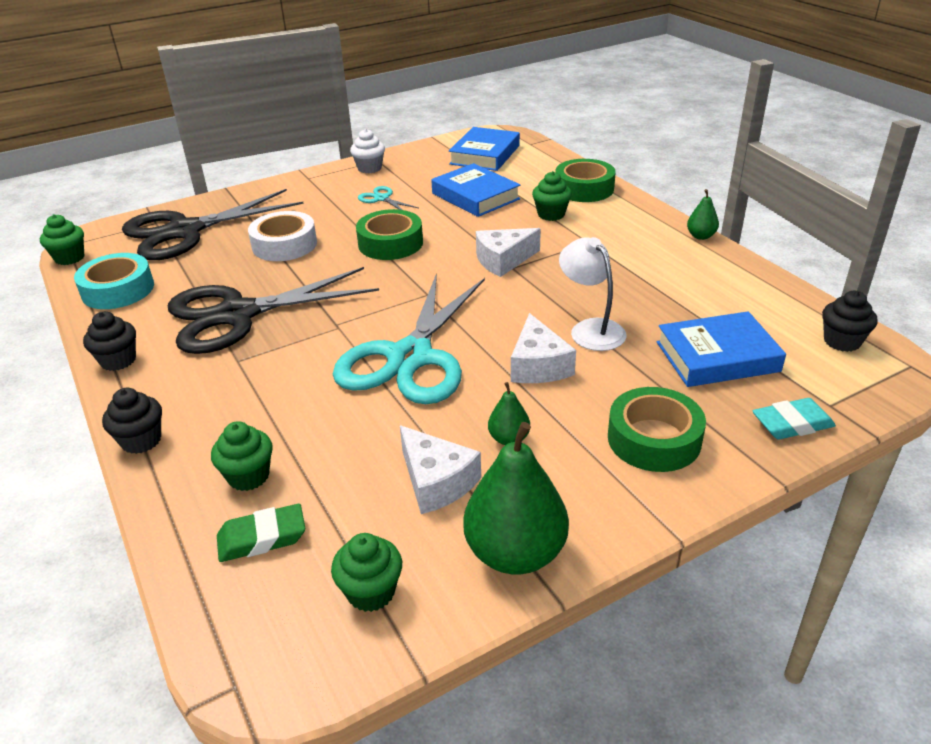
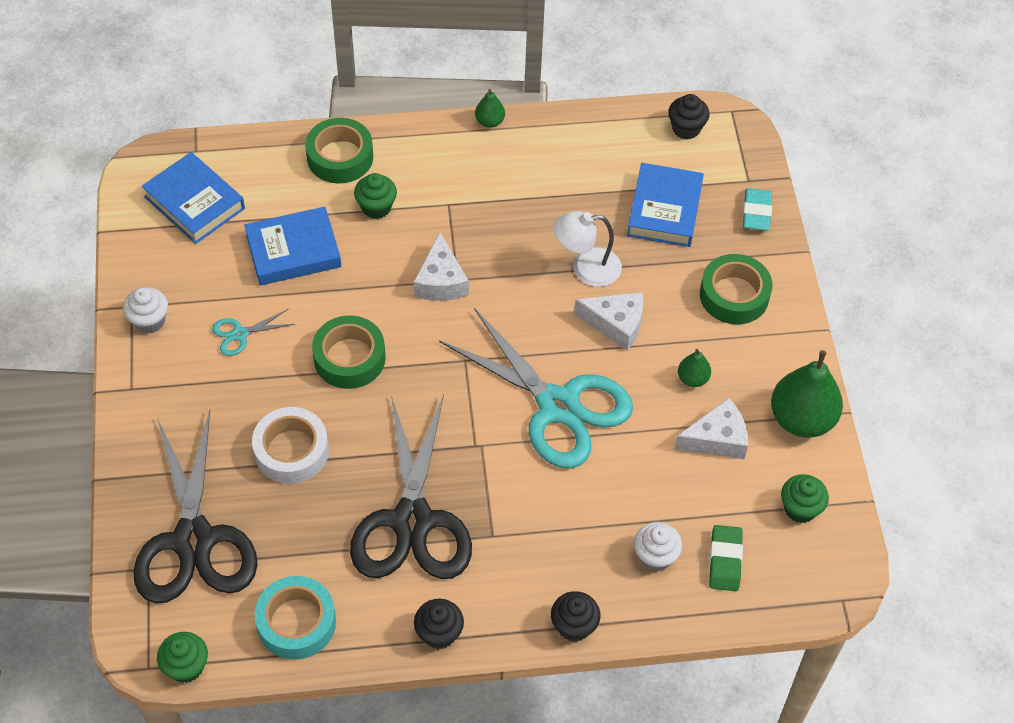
camera: 70 degrees left, 20 degrees up
green cupcake [211,421,273,491] -> white cupcake [634,522,682,571]

